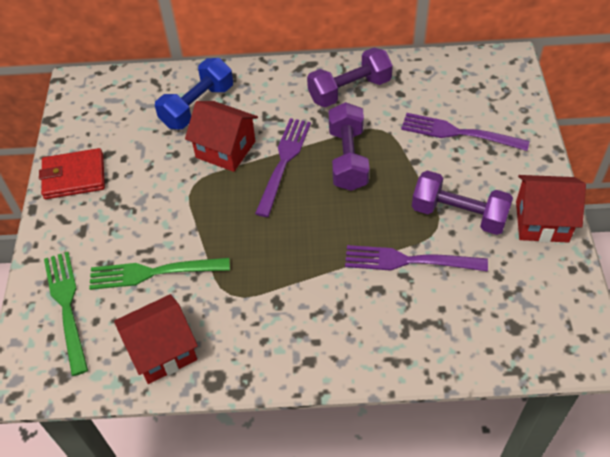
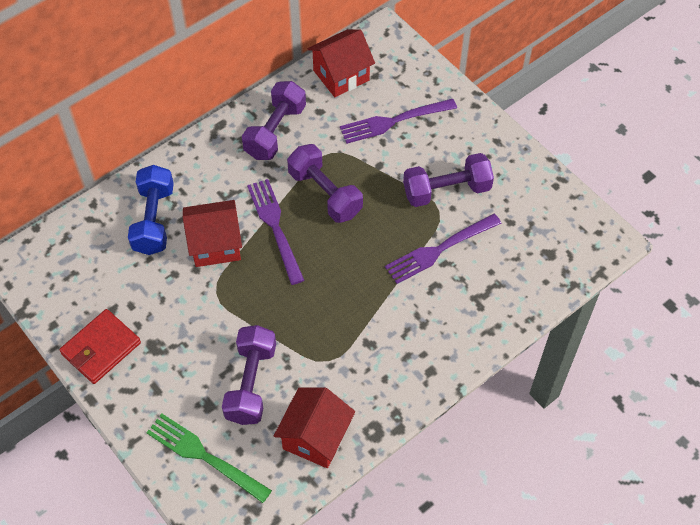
camera: 40 degrees left, 5 degrees up
green fork [89,258,230,290] -> purple dumbbell [222,325,276,425]
red house [516,175,586,243] -> red house moved to [307,29,375,97]

